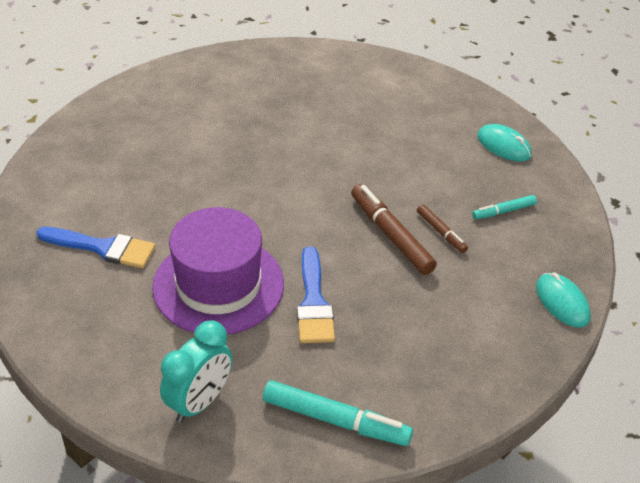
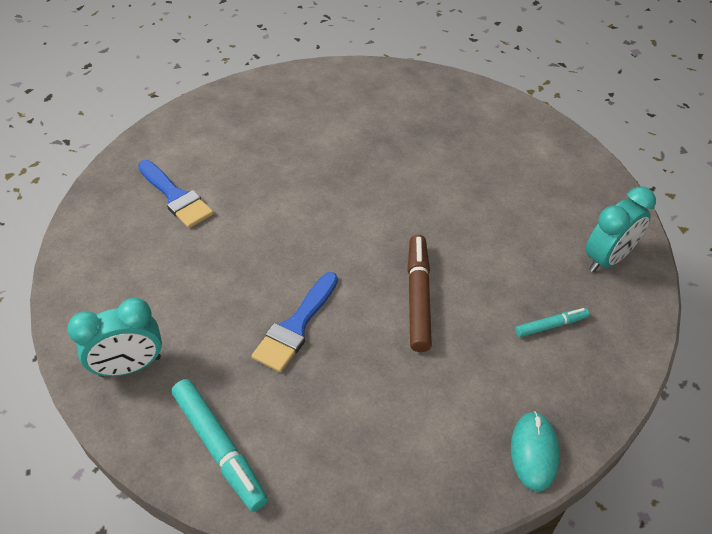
camera: 35 degrees right, 5 degrees up
purple hat [152,207,284,335] -> none
brown marker [417,204,468,253] -> none
turquoise marker [472,195,537,219] -> turquoise marker turned 150 degrees clockwise [515,308,589,337]
turquoise mouse [478,124,532,162] -> turquoise clock [586,187,656,272]

